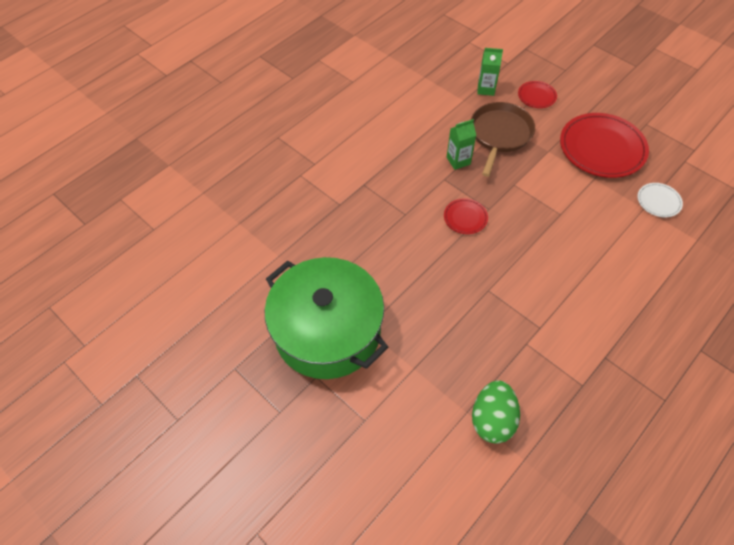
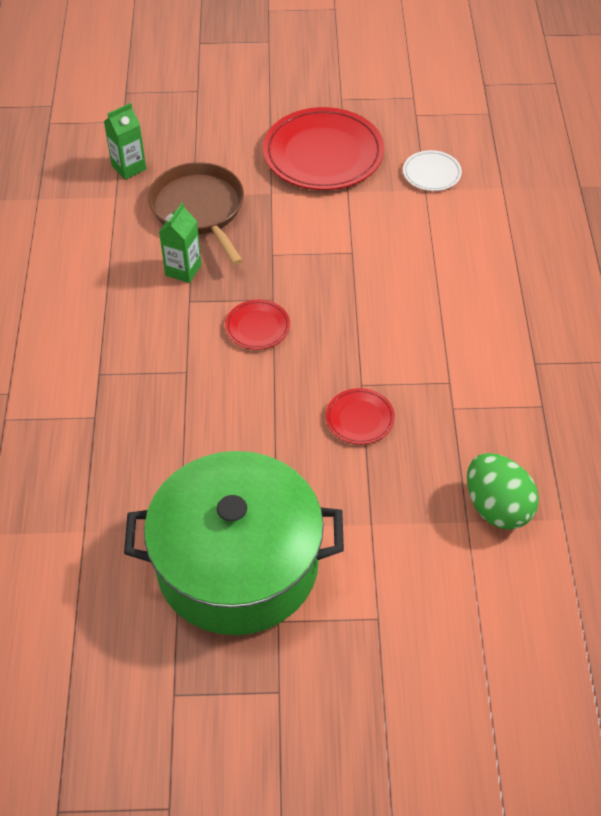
camera: 45 degrees left, 5 degrees down
red plate [518,81,557,108] -> red plate moved to [326,388,395,444]

